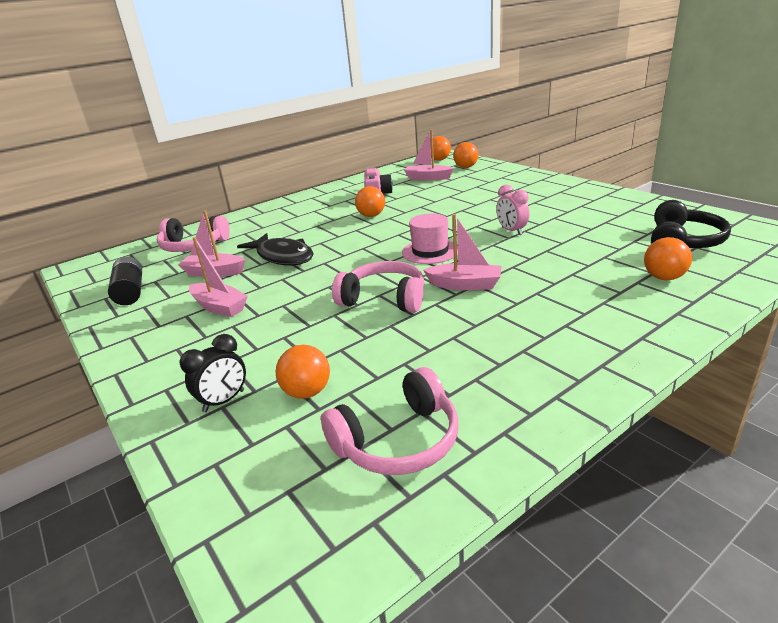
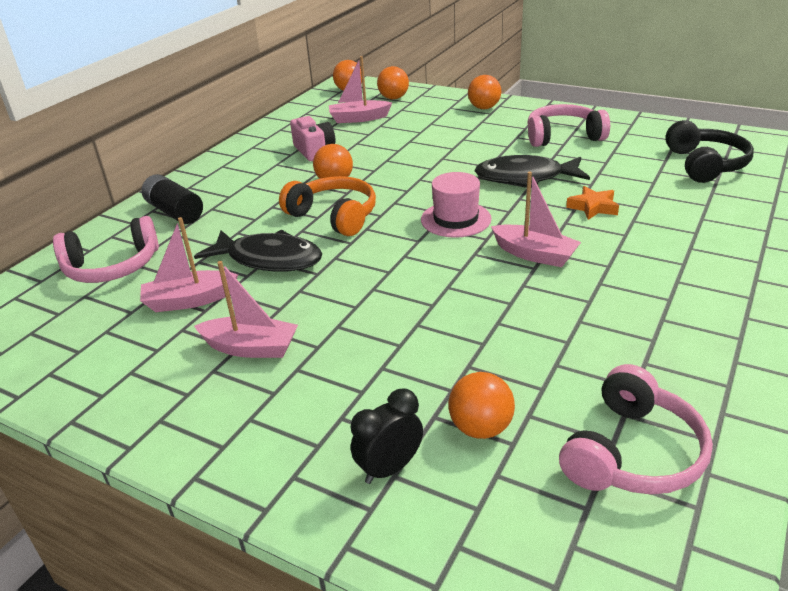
camera: 25 degrees left, 5 degrees up
black battery [108,257,142,305] -> black battery moved to [142,174,203,224]
black clock [180,334,246,412] -> black clock turned 150 degrees counterclockwise [351,388,423,484]
pink headphones [332,261,424,313] -> pink headphones moved to [527,104,610,147]
pink boat [423,214,501,290] -> pink boat turned 45 degrees clockwise [491,171,581,267]
pink clock [496,184,529,235] -> black fish [475,155,590,188]
orange ball [644,237,692,280] -> orange ball moved to [468,75,501,109]
none -> orange headphones [279,176,376,236]
none -> orange star [566,186,619,220]

